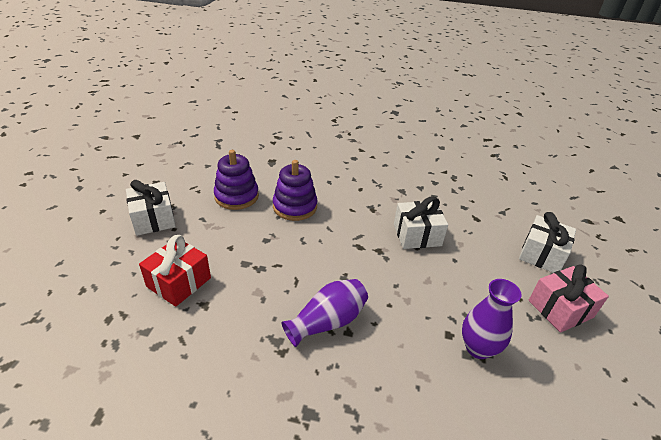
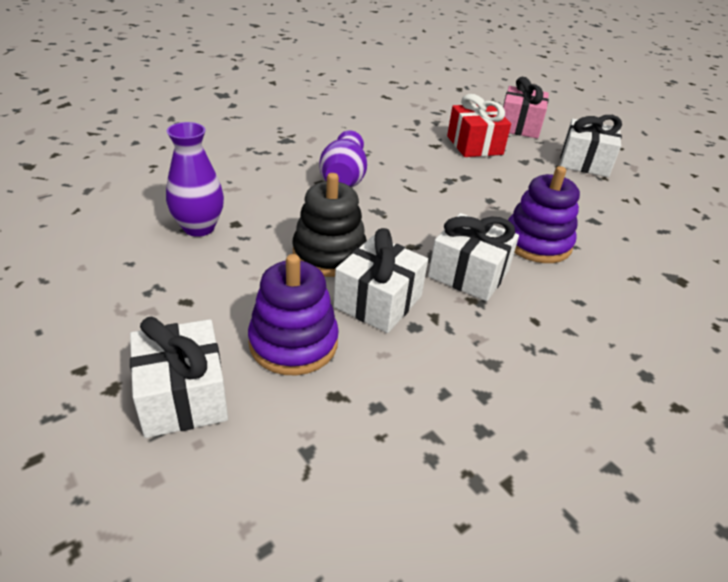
camera: 130 degrees right, 0 degrees up
purple stacking toy [214,150,259,210] -> purple stacking toy moved to [248,254,339,376]
pink gift [528,265,609,333] -> pink gift moved to [503,77,549,139]
none -> black stacking toy [292,173,367,277]
none -> white gift [428,213,519,301]

